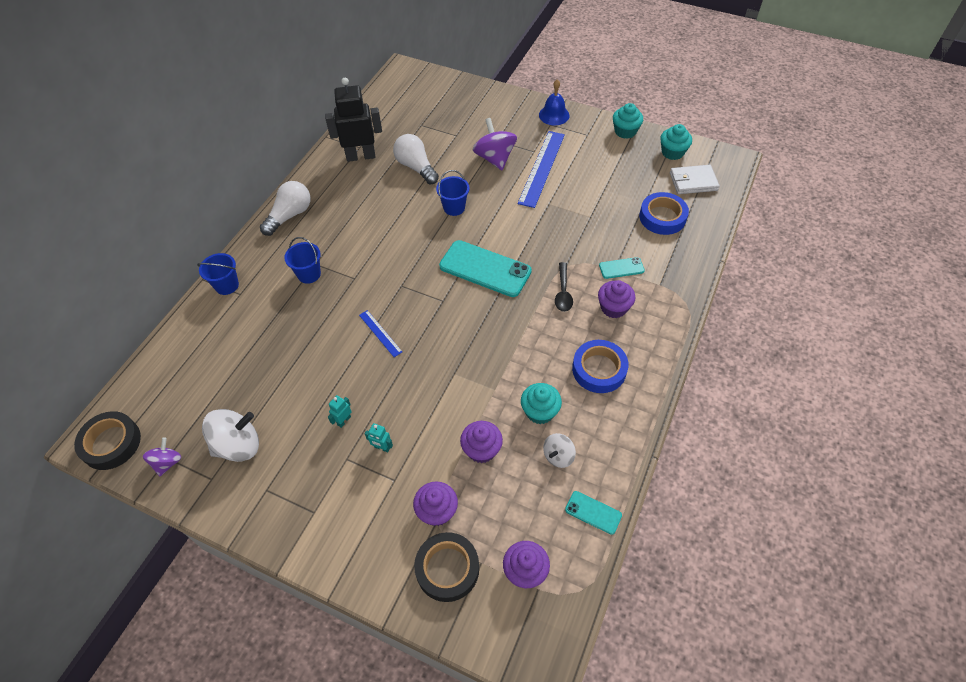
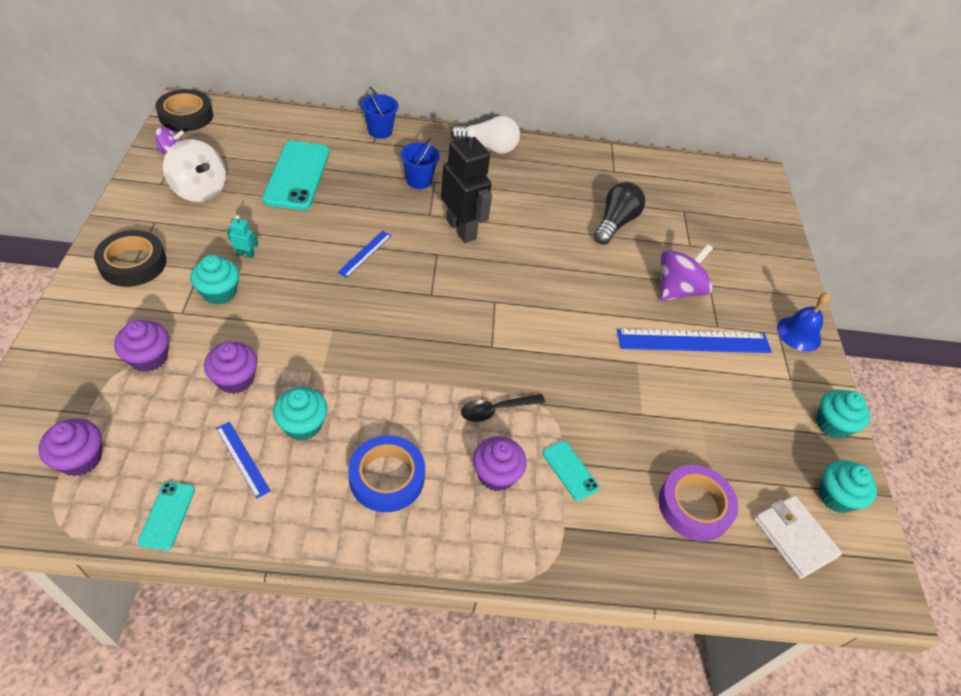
camera: 60 degrees right, 5 degrees down
black robot [325,78,382,162] -> black robot moved to [441,127,492,243]
turquoise robot [365,423,393,452] -> turquoise cupcake [190,255,239,305]
white light bulb [393,134,439,184] -> black light bulb [594,182,645,244]
black tape [414,532,479,602] -> black tape moved to [94,230,166,287]
blue bucket [436,170,470,216] -> none
turquoise phone [439,240,532,297] -> turquoise phone moved to [262,141,330,210]
white spinning top [543,433,576,468] -> blue ruler [216,422,271,499]
blue tape [639,192,689,235] -> purple tape [659,465,738,541]

